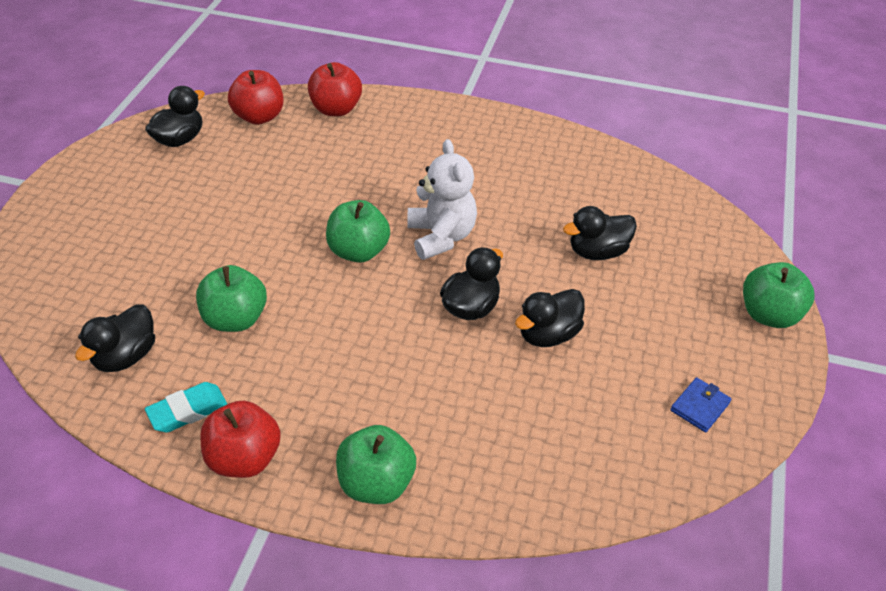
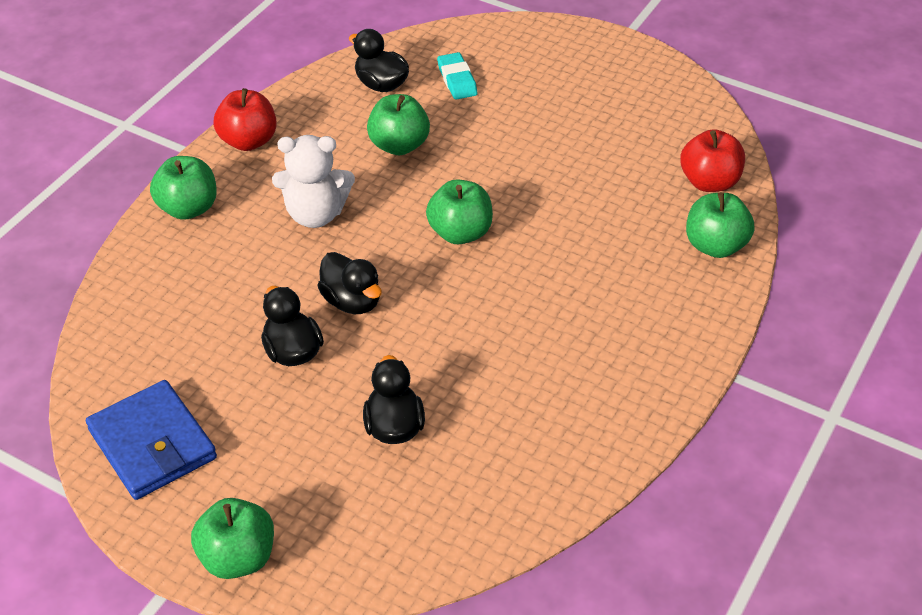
camera: 105 degrees right, 0 degrees up
black duck [145,86,205,147] -> none
turquoise eraser [145,382,227,433] -> turquoise eraser moved to [437,52,477,100]
red apple [308,62,362,116] -> green apple [686,192,754,258]
white teddy bear [407,139,477,260] -> white teddy bear moved to [272,135,355,228]
blue wallet [670,377,731,432] -> blue wallet [86,380,217,500], size x2.14

